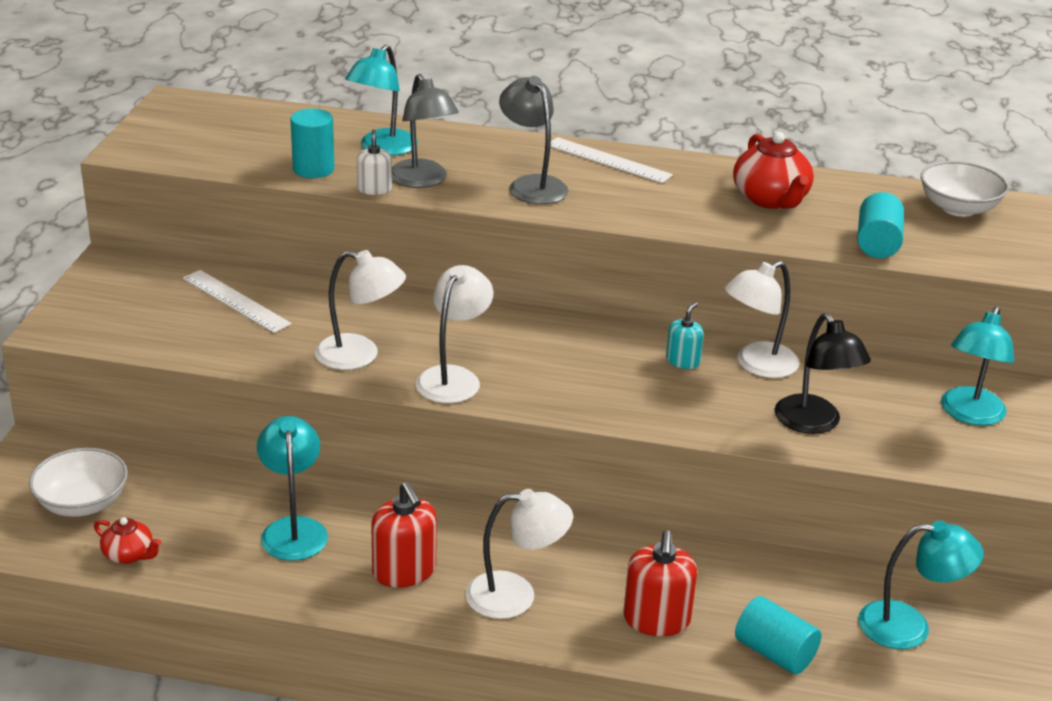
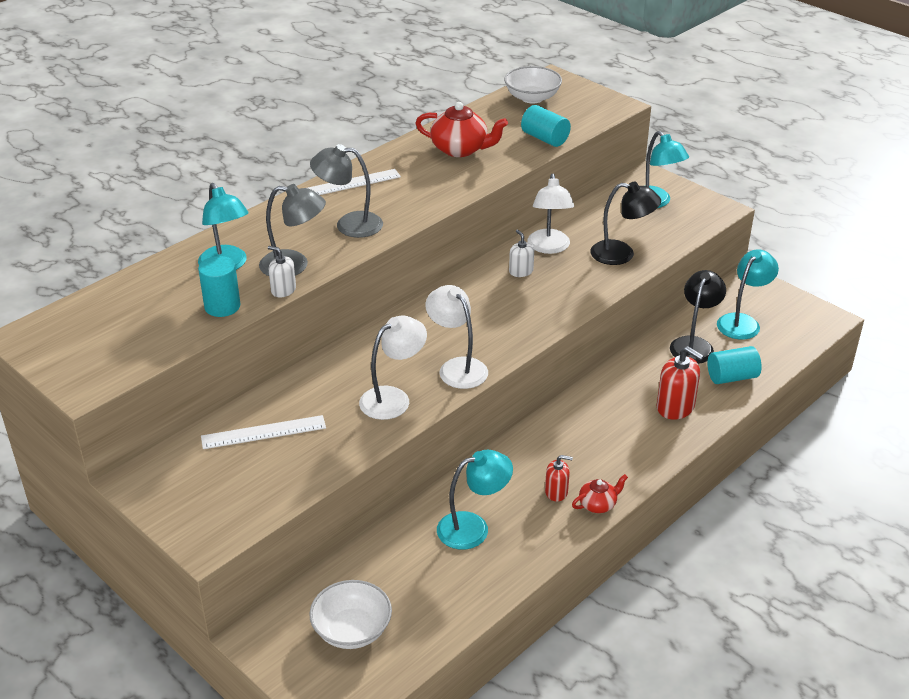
camera: 55 degrees left, 5 degrees up
red teapot [94,517,161,564] -> red teapot moved to [572,474,628,513]
turquoise lamp [257,416,328,561] -> turquoise lamp turned 135 degrees clockwise [437,450,513,550]
red soap dispenser [371,482,437,588] -> red soap dispenser [545,455,573,502], size x0.60
white lamp [465,489,573,619] -> none
turquoise soap dispenser [666,302,704,369] -> white soap dispenser [509,230,534,277]
none -> black lamp [670,270,726,364]

